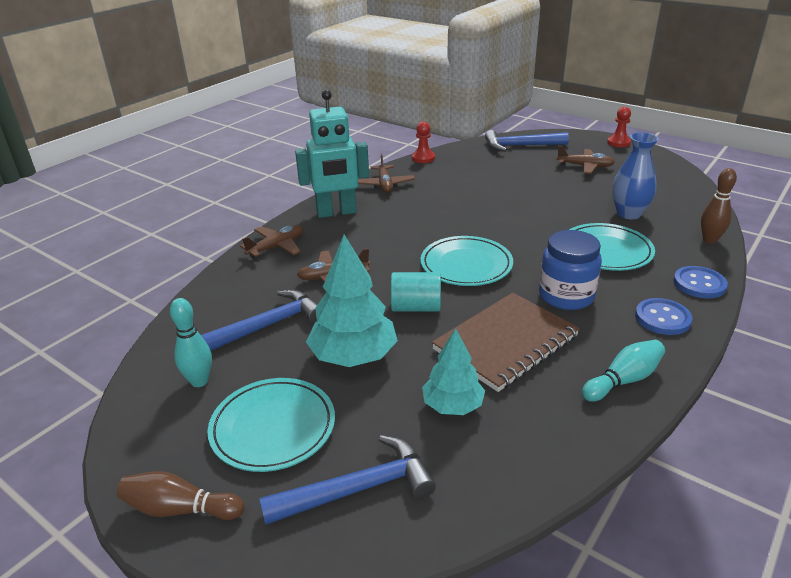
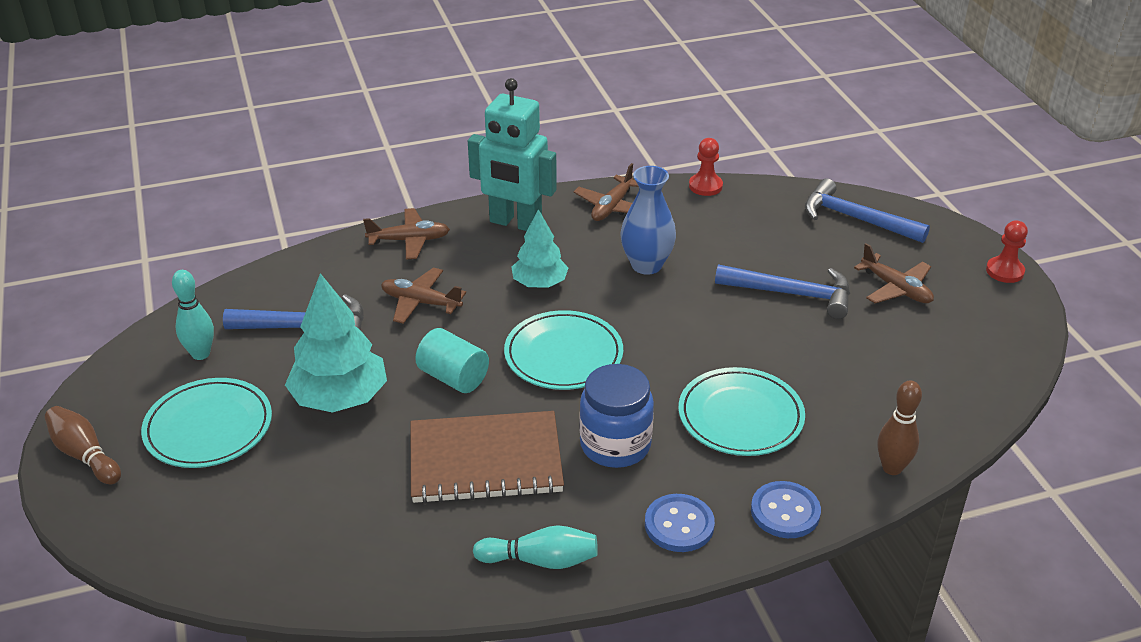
camera: 35 degrees right, 5 degrees up
blue hammer [259,435,436,525] -> blue hammer moved to [715,265,850,319]
turquoise tree [422,328,485,415] -> turquoise tree moved to [512,209,568,288]
blue vase [612,132,659,219] -> blue vase moved to [621,166,676,275]

